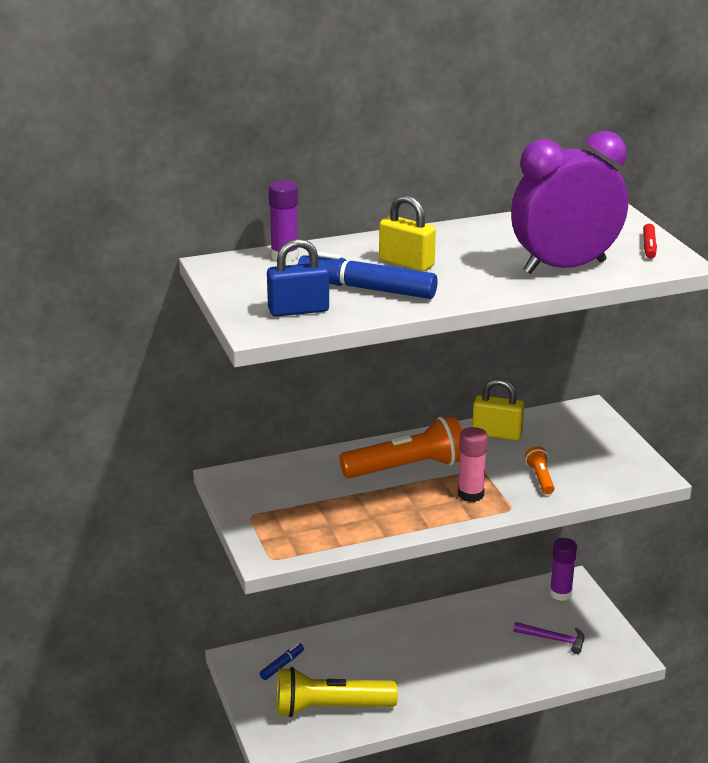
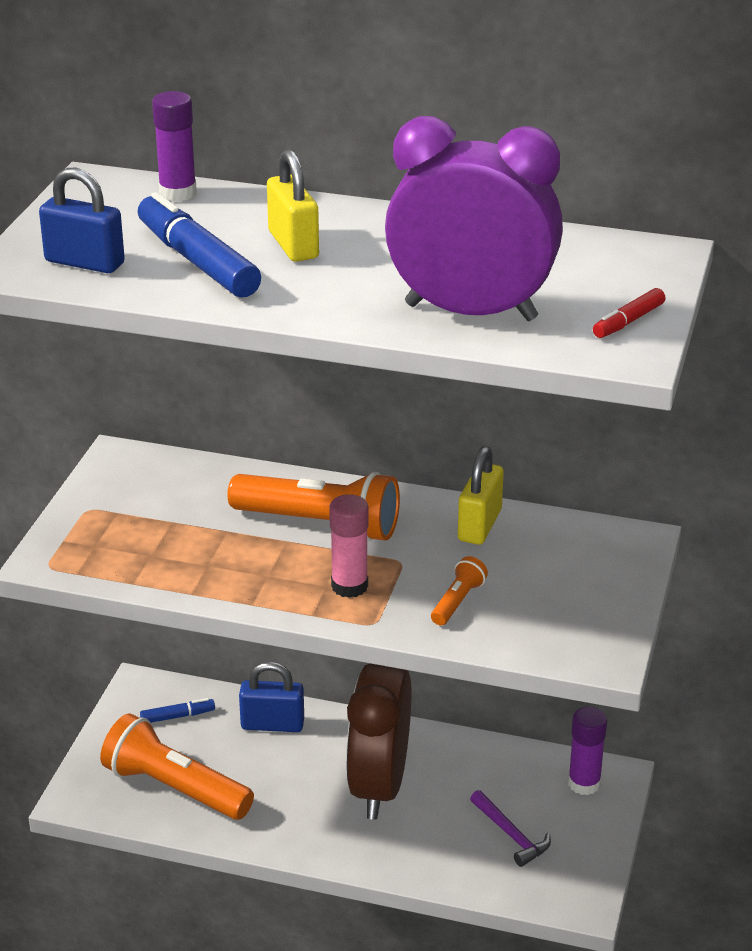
camera: 35 degrees right, 5 degrees up
yellow flashlight [277,667,398,717] -> orange flashlight [100,713,254,820]
yellow padlock [472,378,524,440] -> yellow padlock turned 60 degrees clockwise [458,446,504,545]
none -> blue padlock [239,661,304,732]
none -> brown clock [346,664,411,820]

